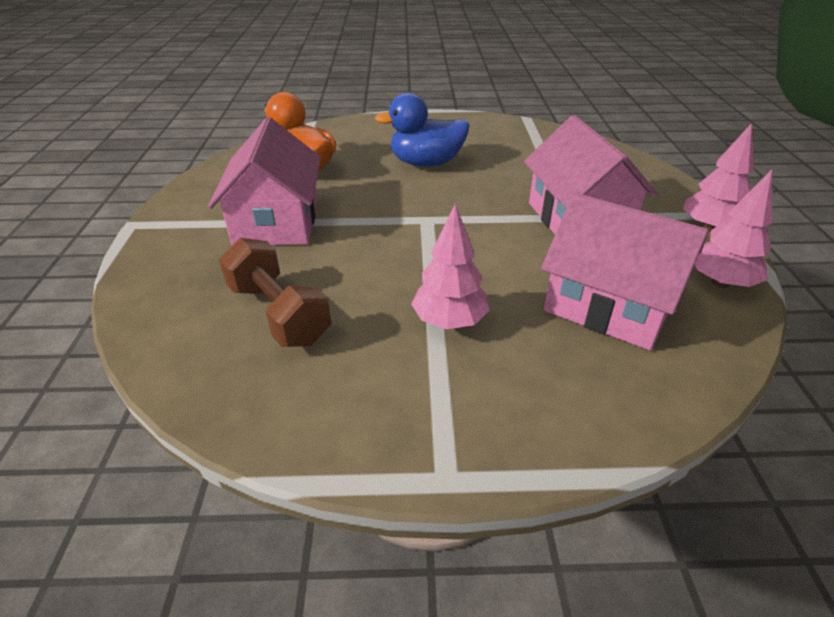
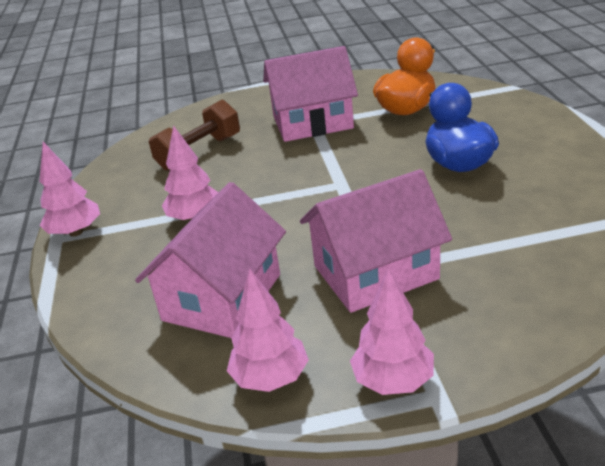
camera: 85 degrees right, 5 degrees down
none -> pink tree [39,142,100,237]

